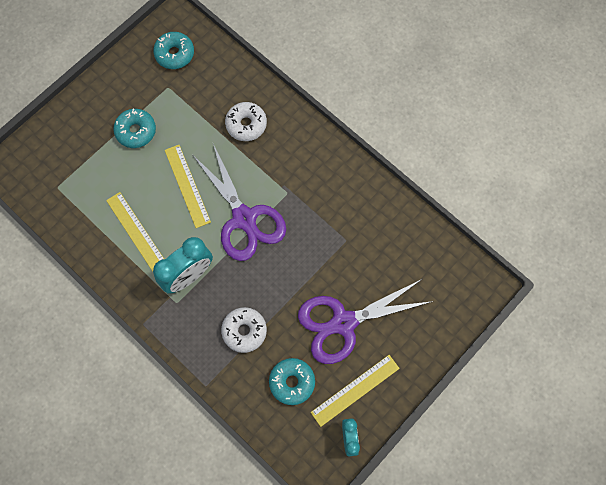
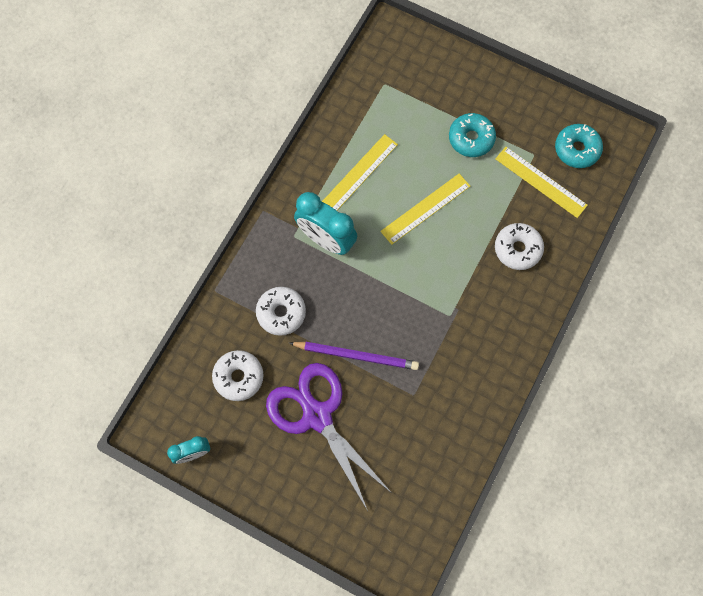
camera: 75 degrees right, 0 degrees up
purple scissors [192,144,286,261] -> none
turquoise donut [269,358,315,405] -> white donut [212,350,264,401]
yellow ruler [311,355,400,427] -> yellow ruler moved to [495,147,588,218]
none -> purple pencil [289,342,419,370]

